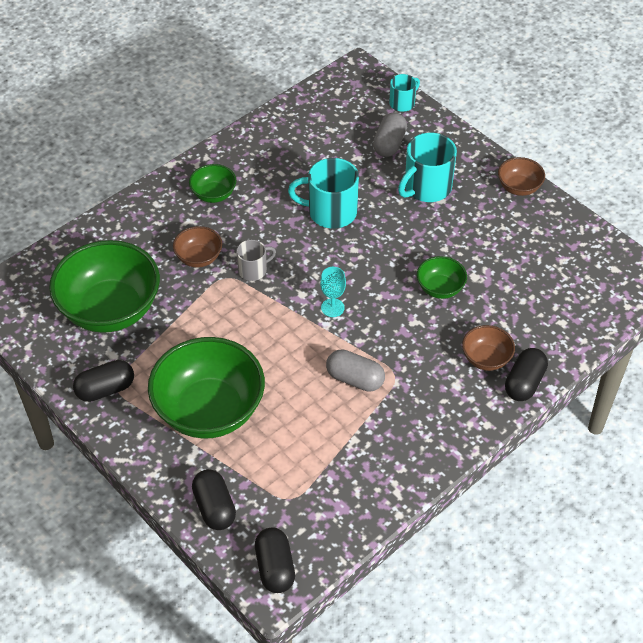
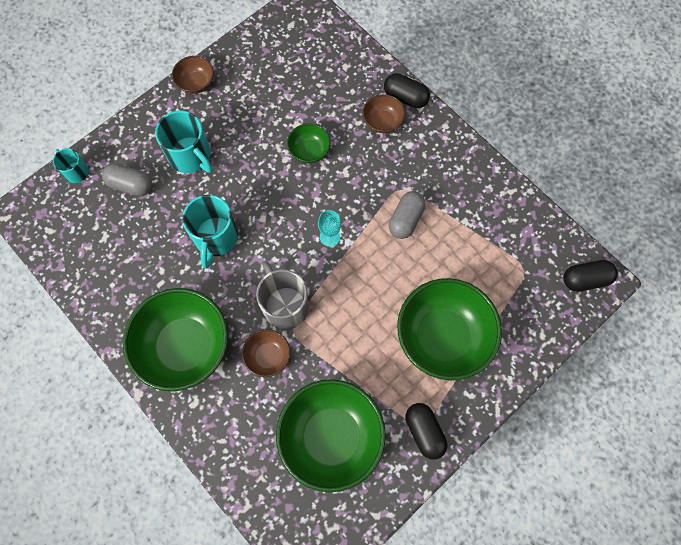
camera: 90 degrees left, 20 degrees up
green bowl [189,164,236,203] -> green bowl [123,288,228,391], size x2.11
black capsule [192,469,236,530] -> none
grey mug [236,240,276,281] -> grey mug [256,261,309,329], size x1.75

